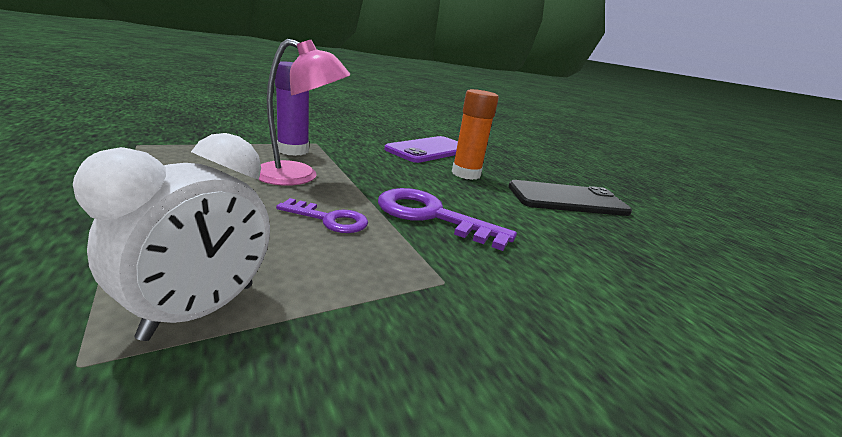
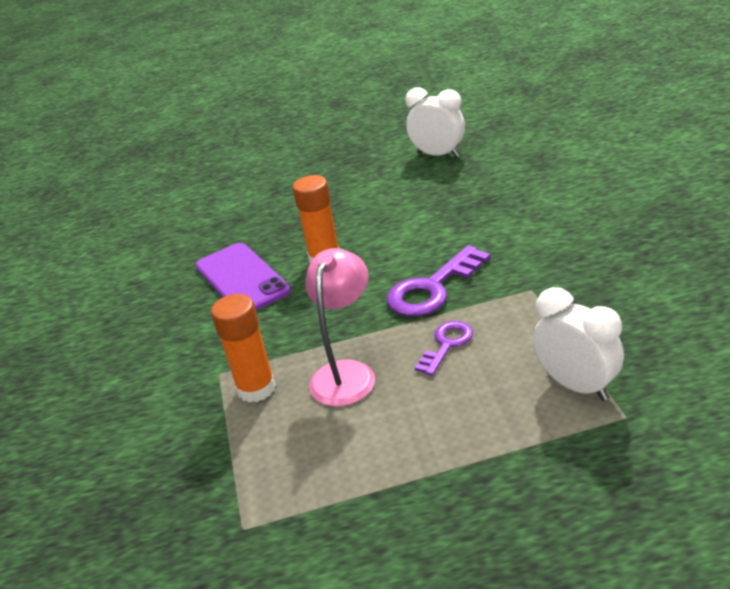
camera: 65 degrees left, 10 degrees up
purple glue stick [275,61,309,156] -> orange glue stick [211,294,276,403]
black phone [508,180,632,216] -> none
none -> white clock [405,87,465,158]

